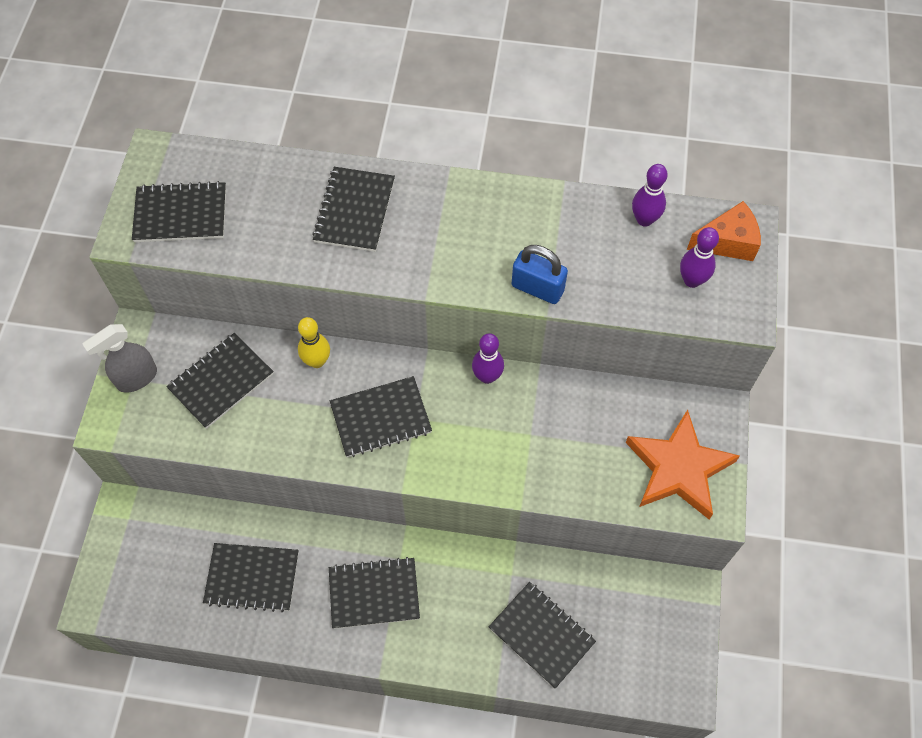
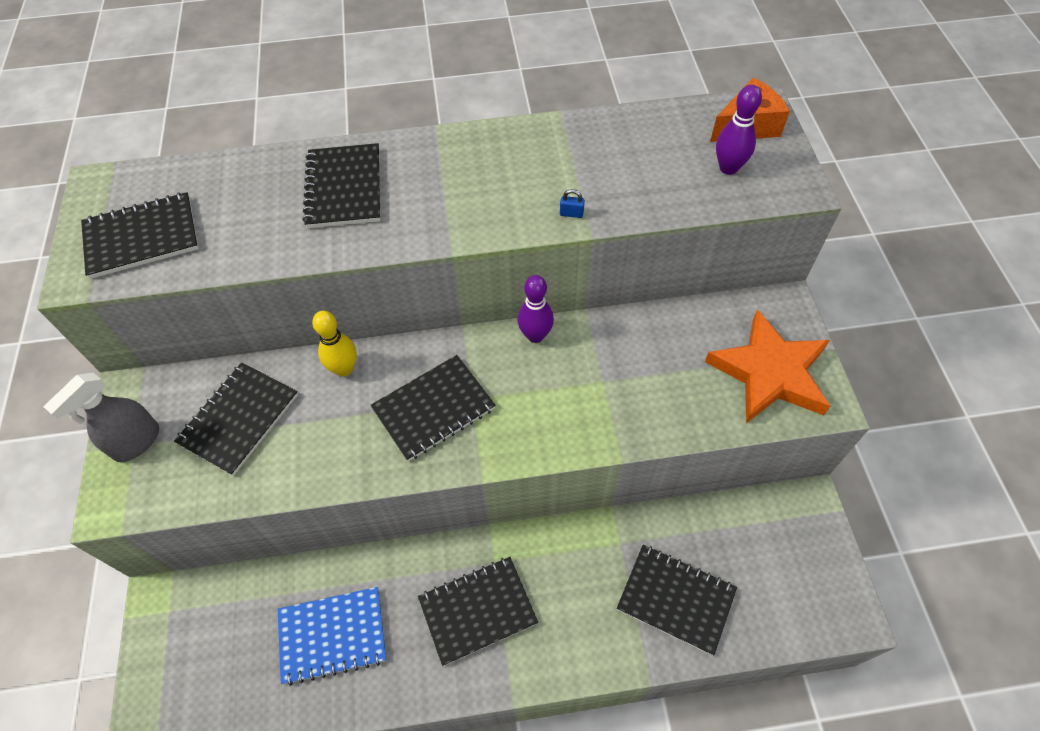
camera: 15 degrees left, 5 degrees down
black notebook [203,543,299,612] -> blue notebook [278,587,387,686]
blue padlock [511,245,568,304] -> blue padlock [560,189,585,218], size x0.40
purple bowling pin [632,164,668,227] -> none

